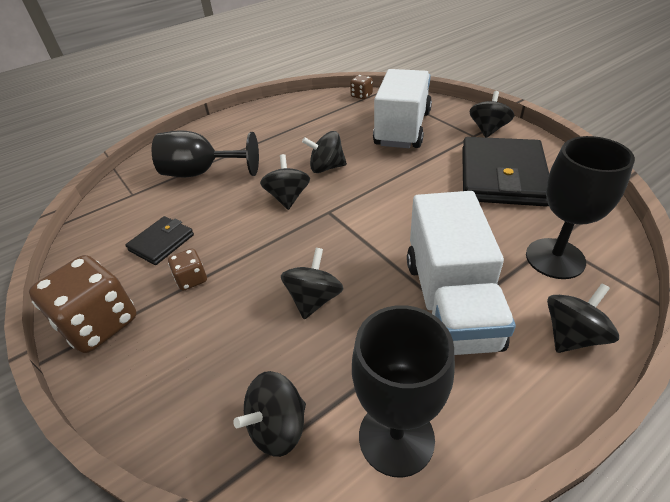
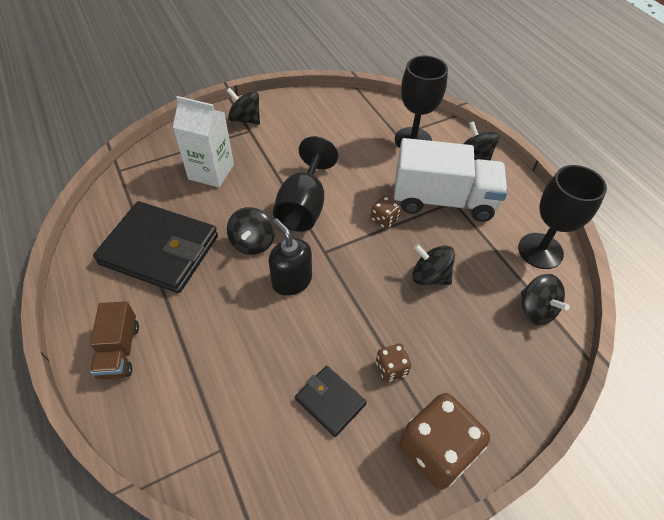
camera: 85 degrees left, 10 degrees up
black goblet [152,130,259,177] -> black goblet moved to [273,136,338,232]
black spinning top [260,154,310,210] -> black soap dispenser [269,218,312,296]
brown dice [350,75,373,99] -> brown dice moved to [371,196,401,229]
white truck [373,69,432,148] -> white carton [173,96,234,187]
black wallet [462,137,549,207] -> black wallet moved to [93,201,218,293]
none -> brown truck [90,301,139,379]

